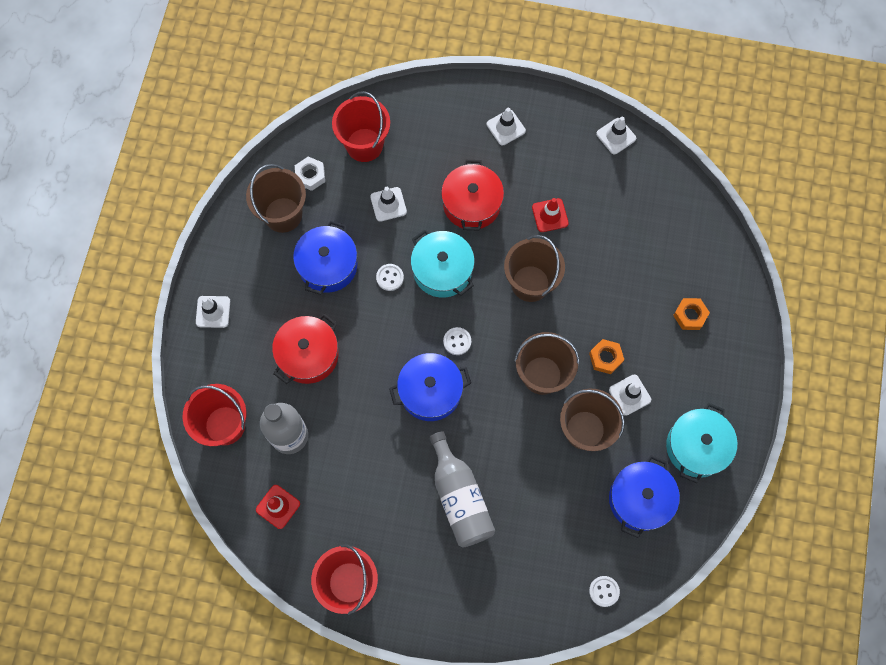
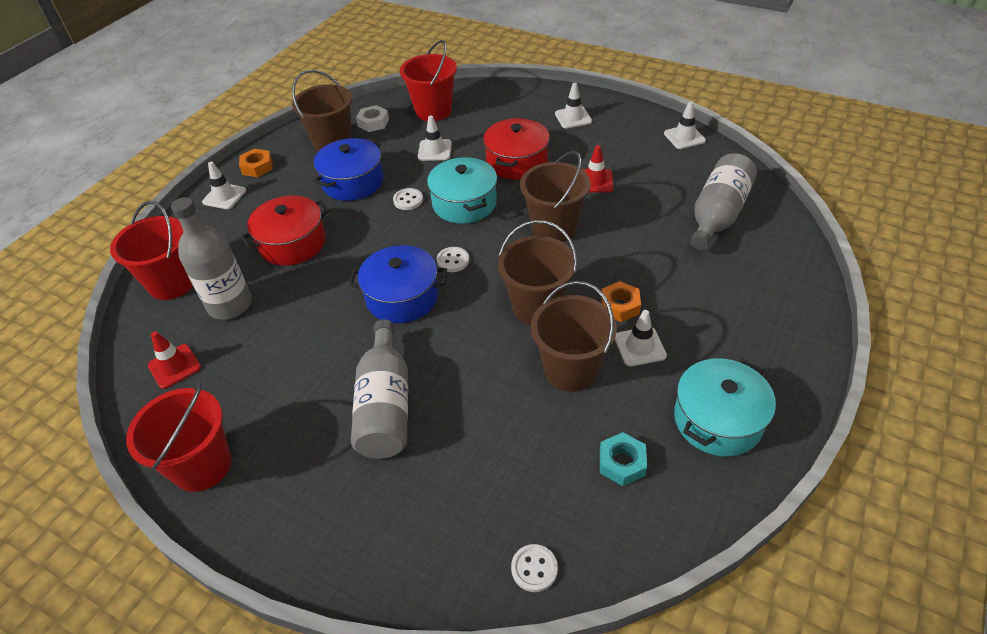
camera: 20 degrees right, 25 degrees down
blue pot [609,455,680,538] -> turquoise nut [600,432,647,486]
orange nut [673,298,710,330] -> orange nut moved to [239,149,272,177]
none -> grey bottle [691,153,757,250]

